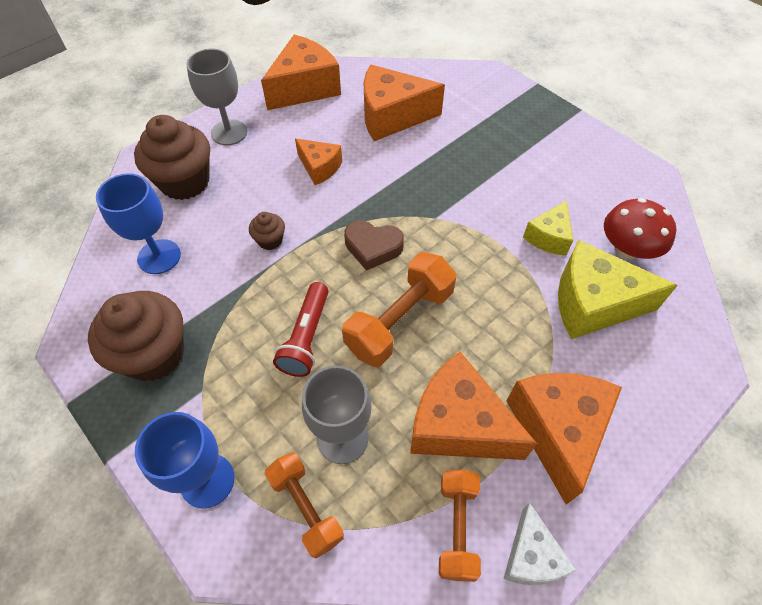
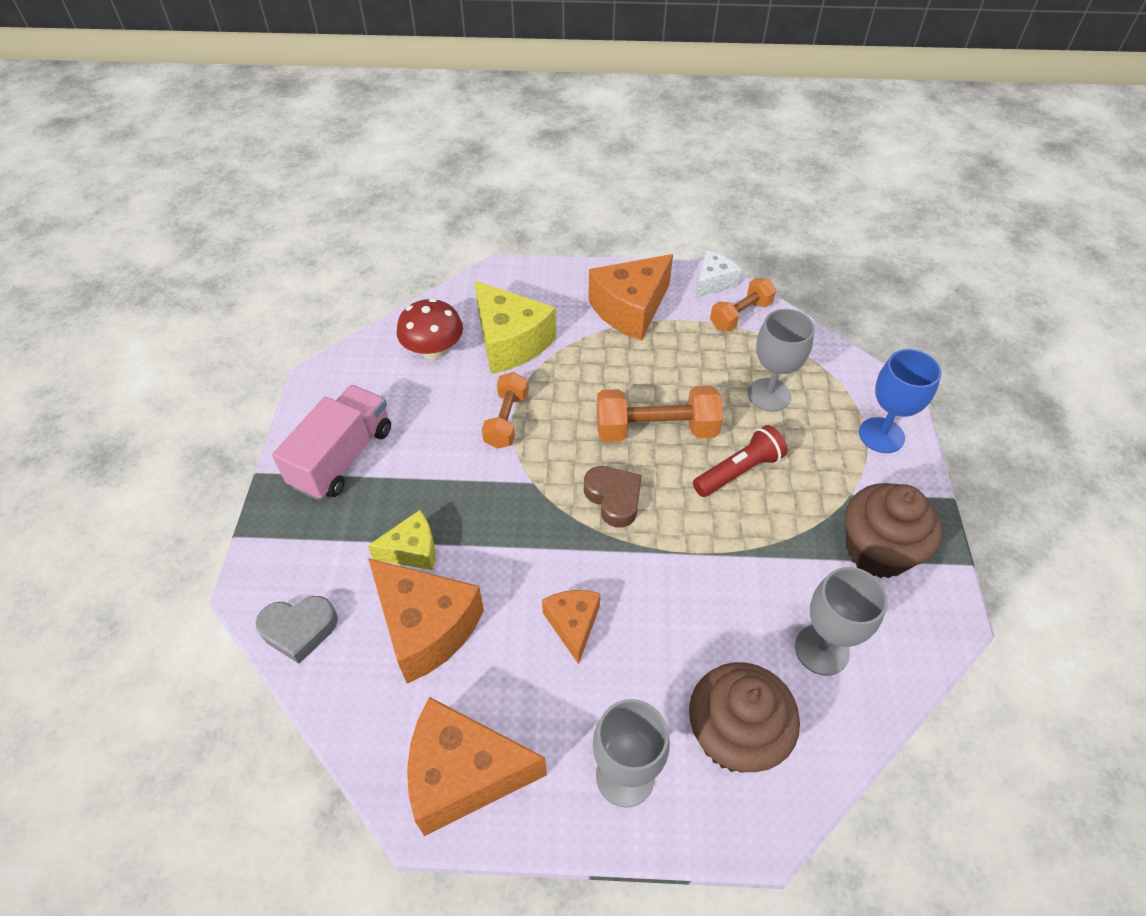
camera: 135 degrees left, 5 degrees down
blue goblet [96,173,181,274] -> grey goblet [795,567,888,676]
brown cupcake [249,212,285,250] -> none
orange dumbbell [265,452,344,558] -> orange dumbbell moved to [482,372,528,449]
orange cheese [410,352,537,460] -> none
yellow cheese [523,200,573,255] -> yellow cheese moved to [368,510,435,570]
none -> grey heart [255,596,338,664]
none -> pink truck [272,385,391,500]

